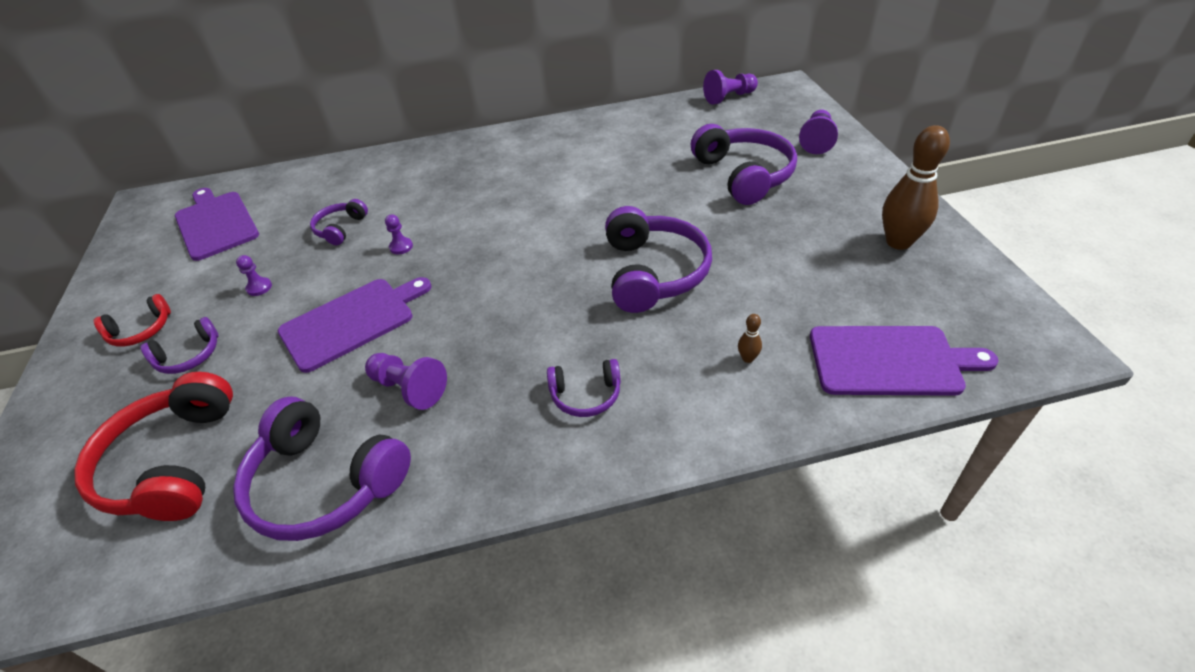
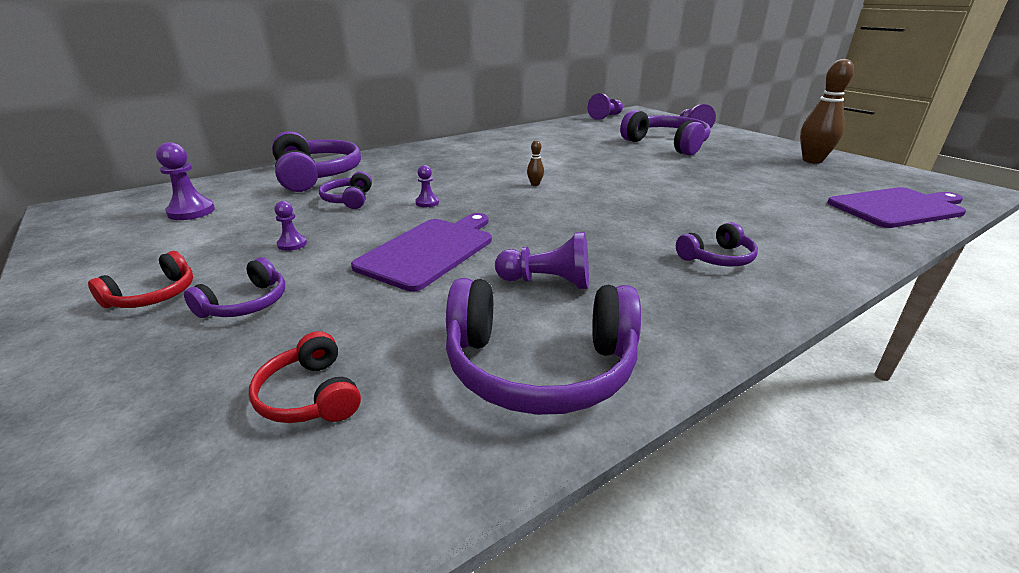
camera: 25 degrees left, 15 degrees down
red headphones [74,372,233,521] -> red headphones [249,331,361,423], size x0.52
purple cutting board [175,188,259,261] -> purple pawn [156,142,215,220]
purple headphones [605,206,712,313] -> purple headphones moved to [272,131,361,192]
brown bowling pin [738,314,762,363] -> brown bowling pin moved to [527,140,544,186]

